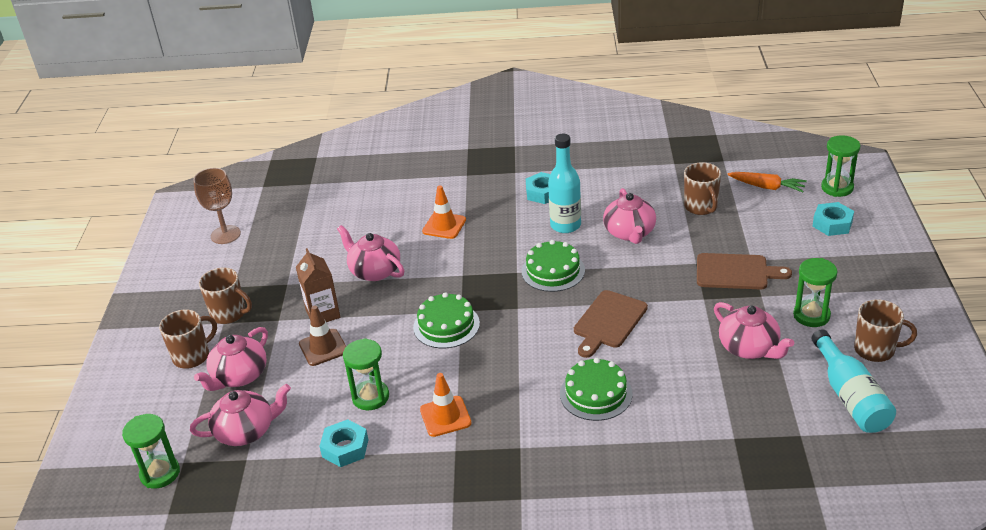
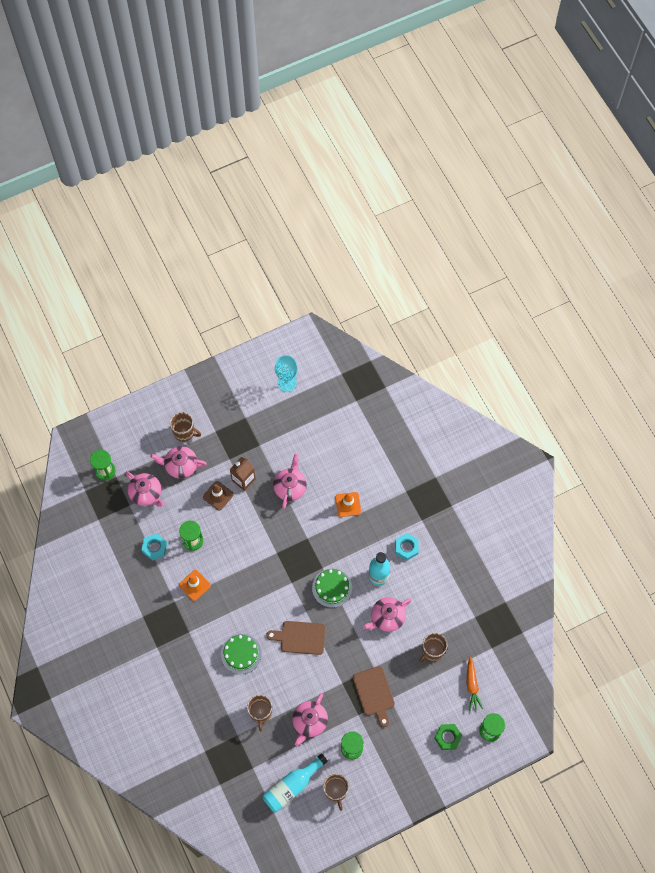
camera: 60 degrees right, 30 degrees up
brown goblet [193,168,241,244] -> turquoise goblet [275,355,298,392]
brown mug [199,268,252,324] -> brown mug moved to [247,694,272,731]
green cake [413,292,480,348] -> none
turquoise nut [812,202,854,236] -> green nut [434,724,462,750]

